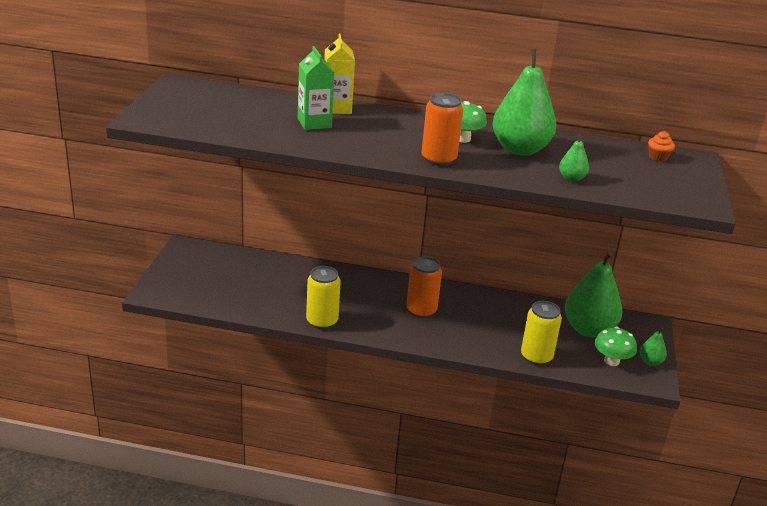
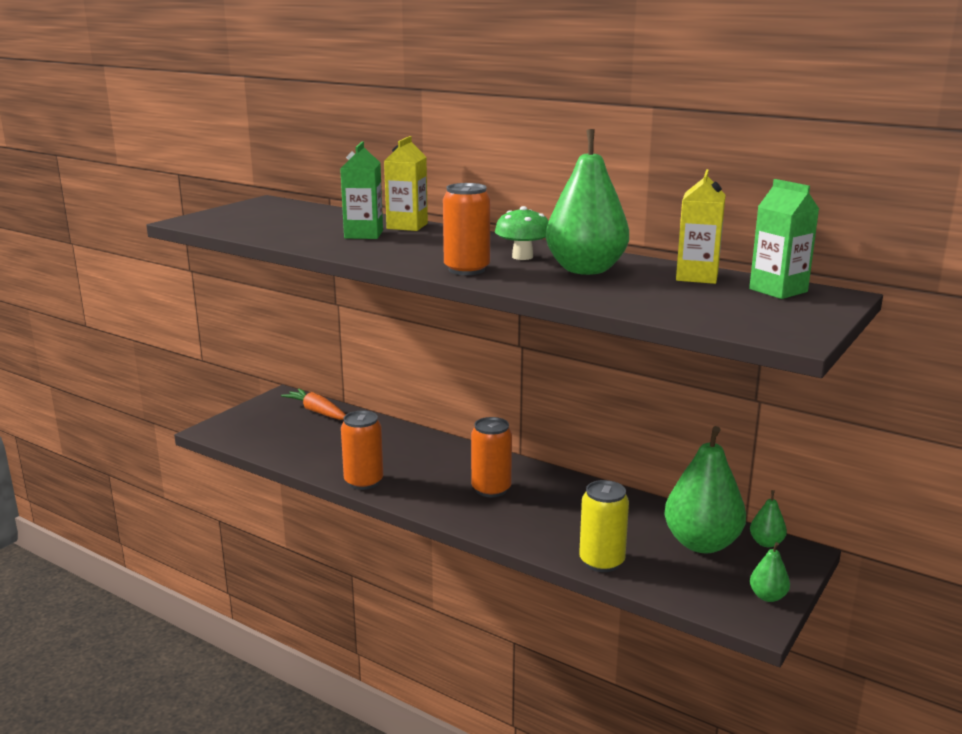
camera: 25 degrees right, 10 degrees down
yellow can [306,266,341,329] -> orange can [341,411,383,490]
green pear [559,133,589,182] -> green pear moved to [750,490,787,547]
green mushroom [594,327,637,366] -> none
orange cupcake [648,131,675,162] -> green carton [749,179,819,299]
none -> orange carrot [281,389,346,420]
none -> yellow carton [676,169,726,284]

